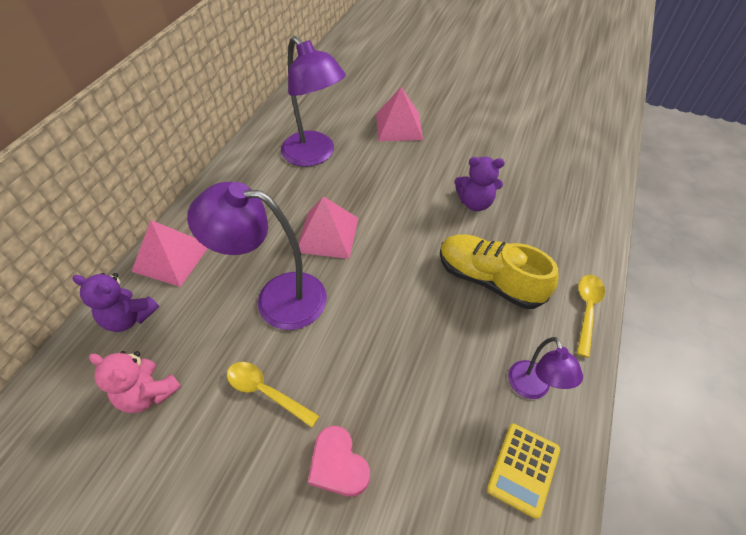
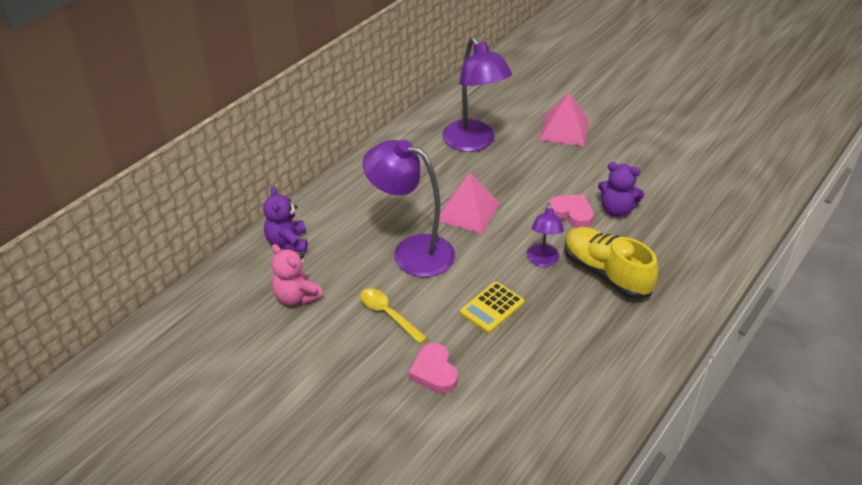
camera: 15 degrees right, 10 degrees down
purple teddy bear [72,273,159,332] -> purple teddy bear turned 45 degrees clockwise [263,186,308,252]
pink pyramid [131,220,208,287] -> none
yellow calculator [487,424,560,519] -> yellow calculator moved to [460,282,525,333]
purple lamp [508,337,583,399] -> purple lamp moved to [527,203,564,267]
yellow spoon [577,275,605,358] -> none
none -> pink heart [549,194,594,228]

